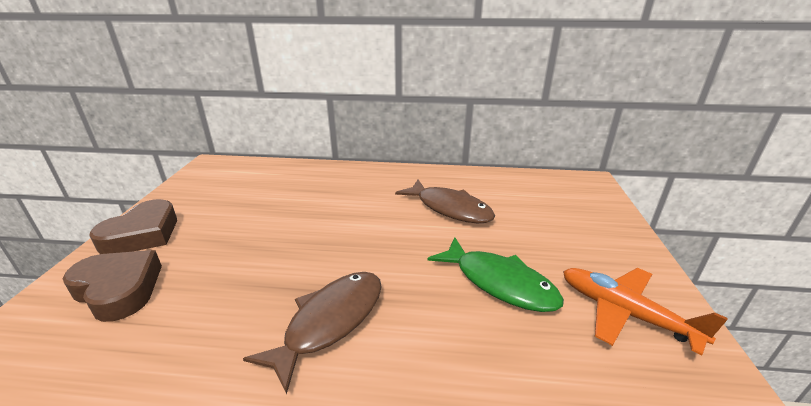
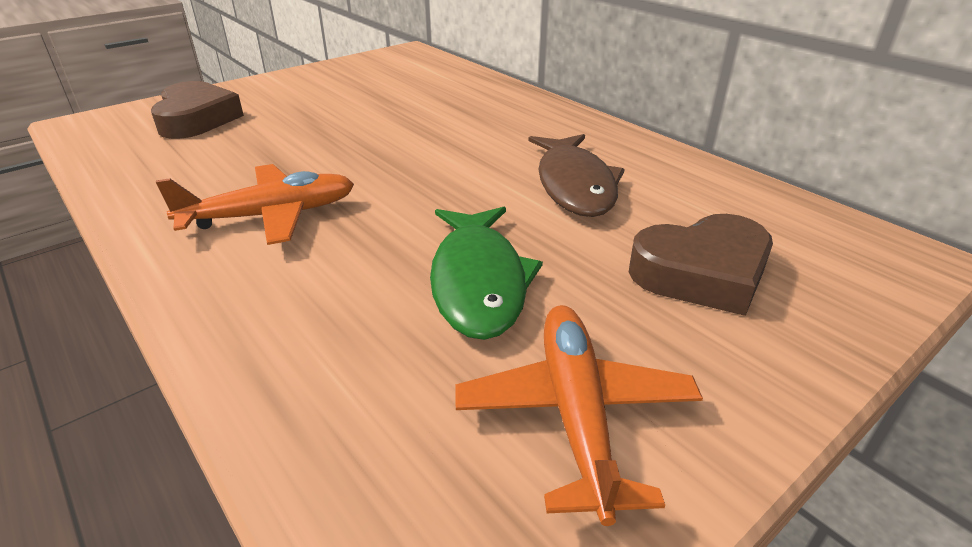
camera: 45 degrees right, 5 degrees up
brown heart [89,199,177,254] -> brown heart moved to [629,214,773,316]
brown fish [243,272,382,394] -> orange plane [156,164,354,245]

